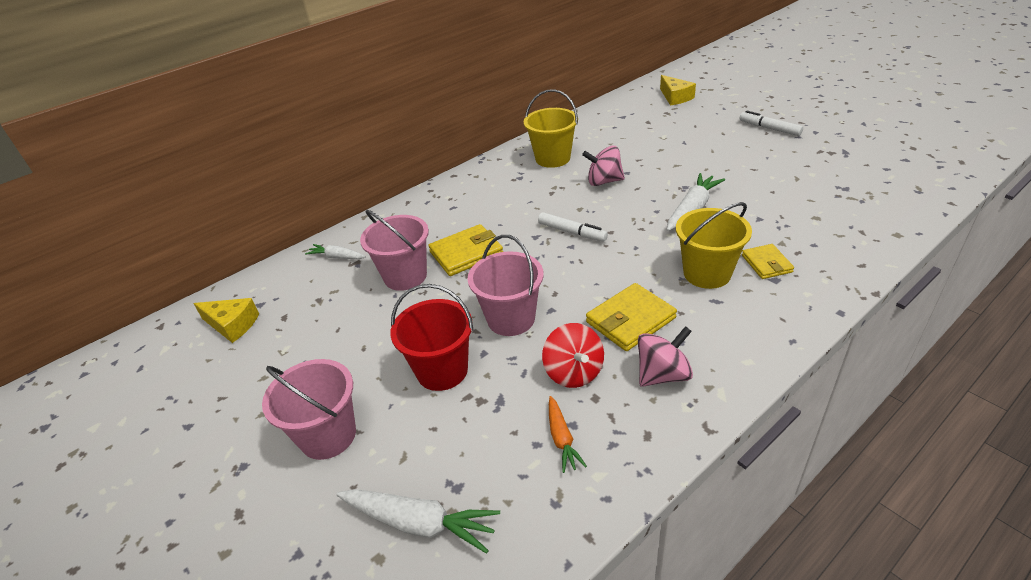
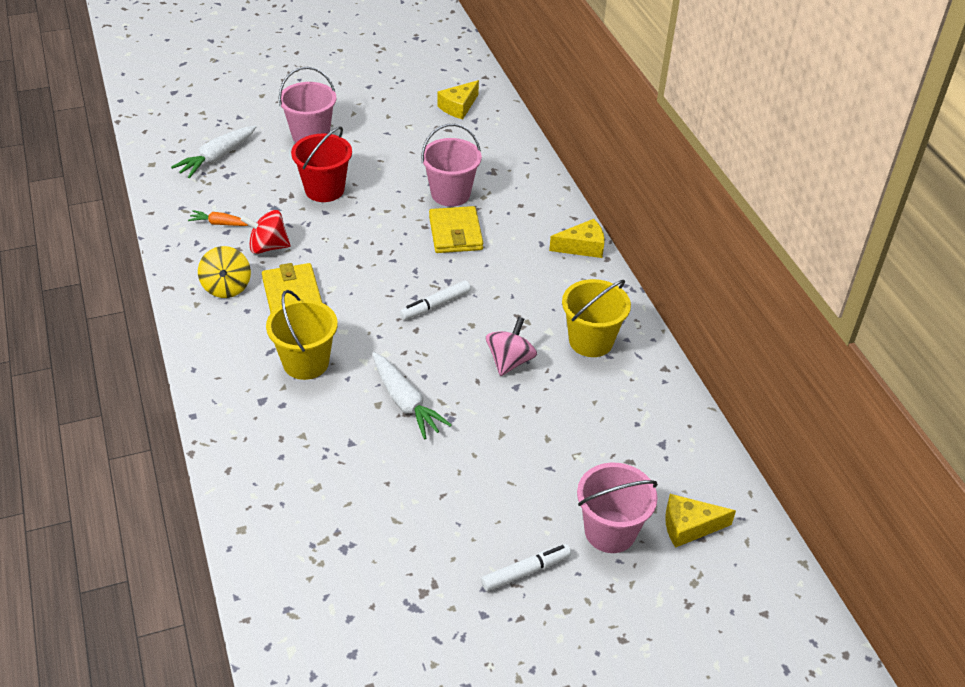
camera: 105 degrees right, 5 degrees up
white carrot [305,244,366,259] -> none
pink bucket [468,235,544,336] -> pink bucket moved to [577,463,658,553]
pink spinning top [638,326,693,387] -> yellow spinning top [198,246,251,298]
yellow wallet [742,244,794,279] -> none
none -> yellow cheese [549,219,605,258]

